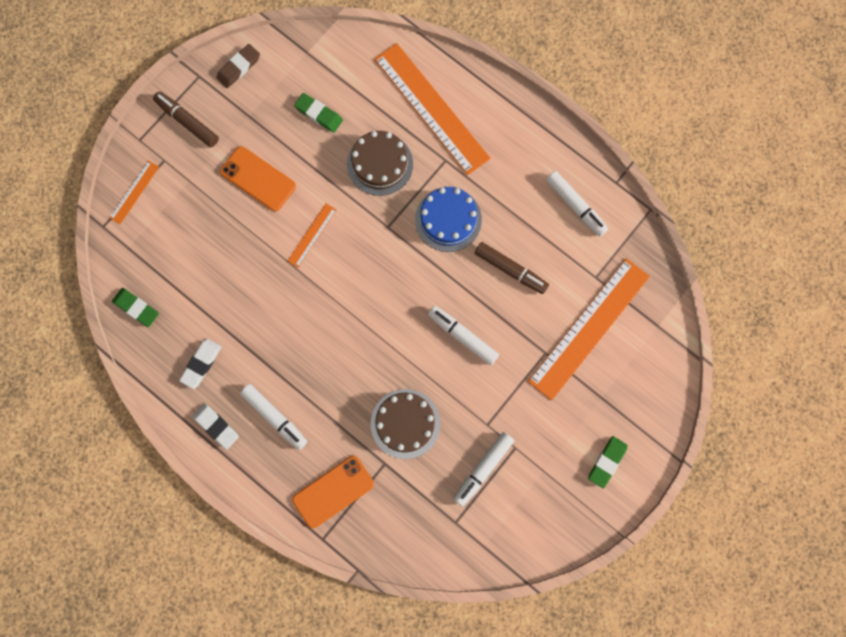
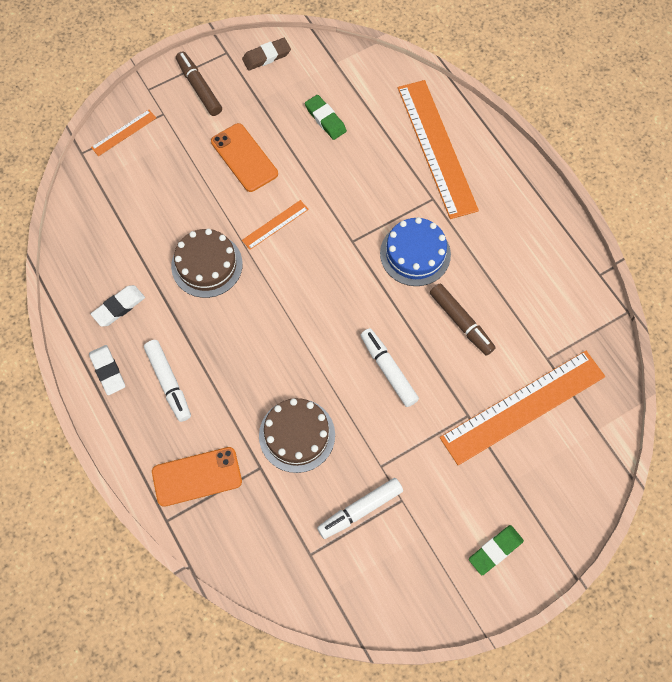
camera: 20 degrees right, 10 degrees down
green eraser [112,288,159,327] -> none
brown cake [347,131,413,196] -> brown cake moved to [171,229,243,298]
white marker [546,171,608,237] -> none

